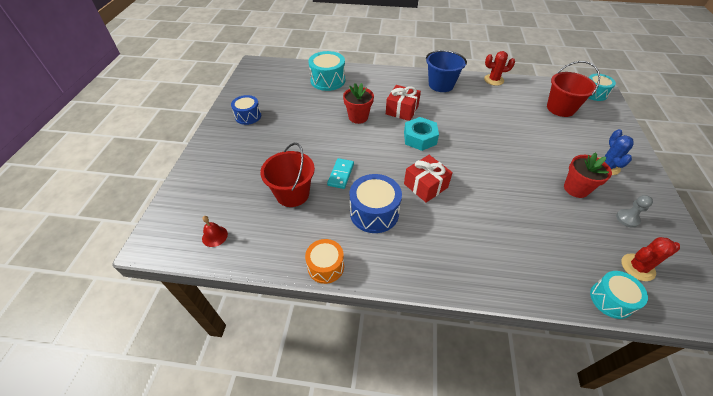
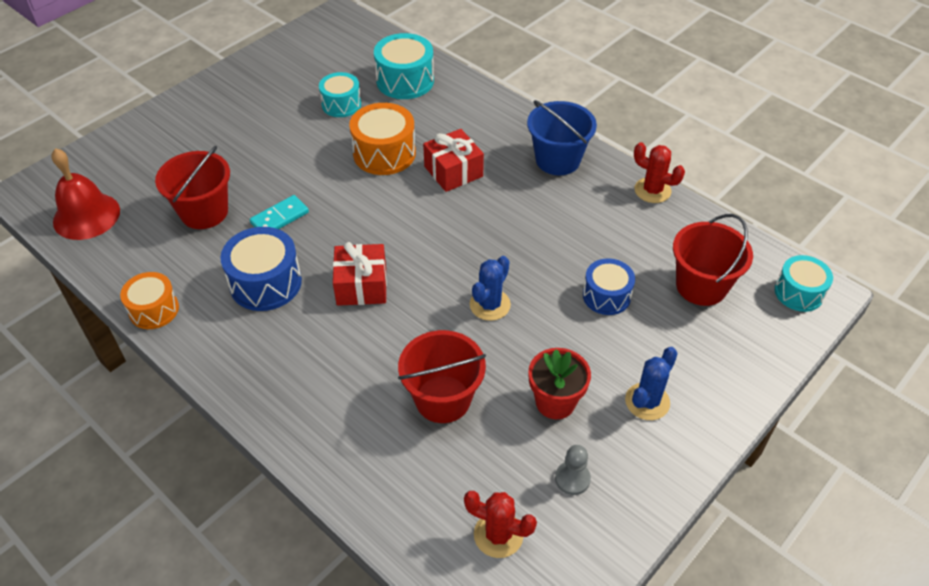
camera: 35 degrees right, 0 degrees up
red bell [202,216,228,247] -> red bell [51,148,120,240], size x2.02
blue drum [231,95,261,125] -> blue drum moved to [583,258,635,315]
red flower pot [343,83,374,124] -> orange drum [349,103,416,175]
turquoise nut [404,117,439,151] -> none
turquoise drum [590,271,648,319] -> turquoise drum moved to [319,72,361,117]
none -> red bucket [398,330,486,423]
none -> blue cactus [470,256,511,321]

